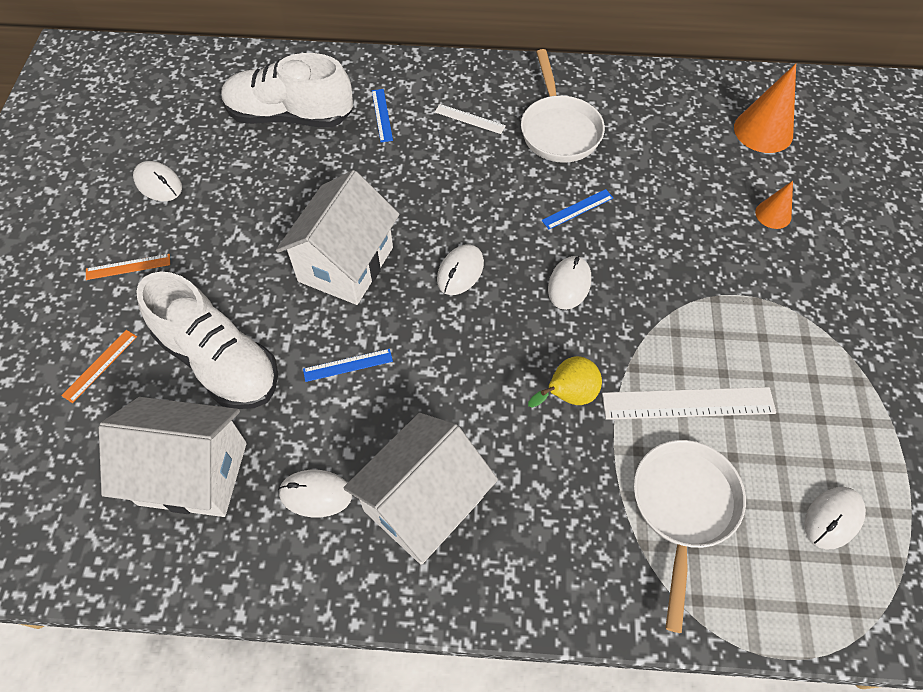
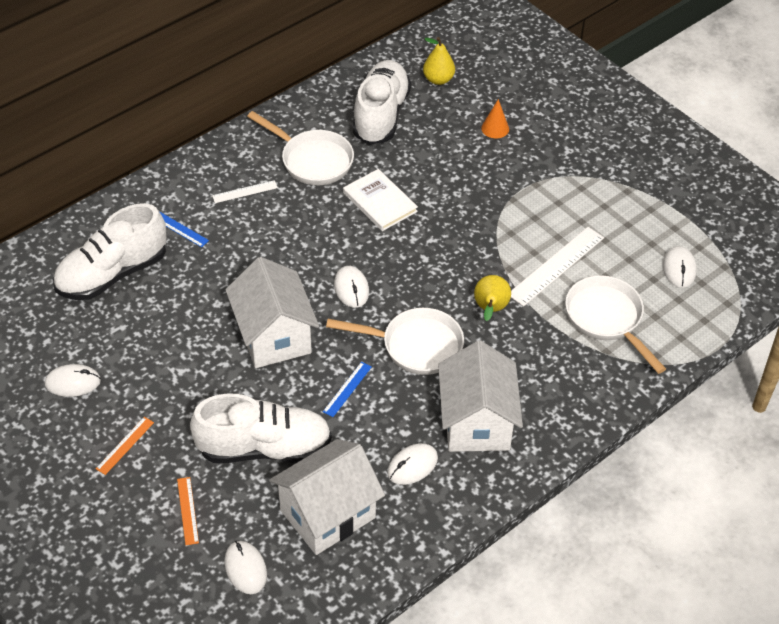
camera: 45 degrees left, 10 degrees down
blue ruler [541,189,613,229] -> white book [343,169,418,231]
white mouse [548,256,591,310] -> white mouse moved to [224,541,267,594]
orange cone [734,64,796,153] -> yellow pear [423,37,455,85]
none -> white pan [326,308,464,375]
none -> white shoe [353,60,411,144]

